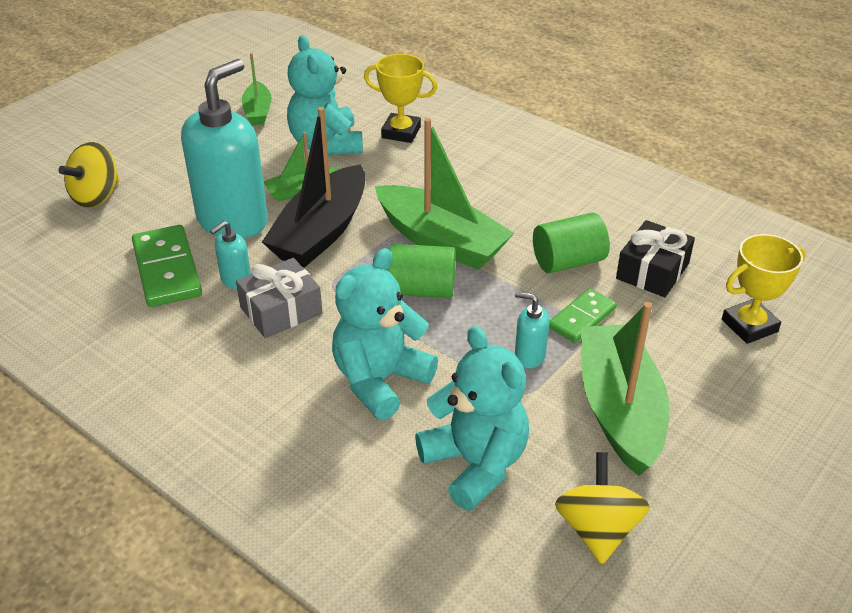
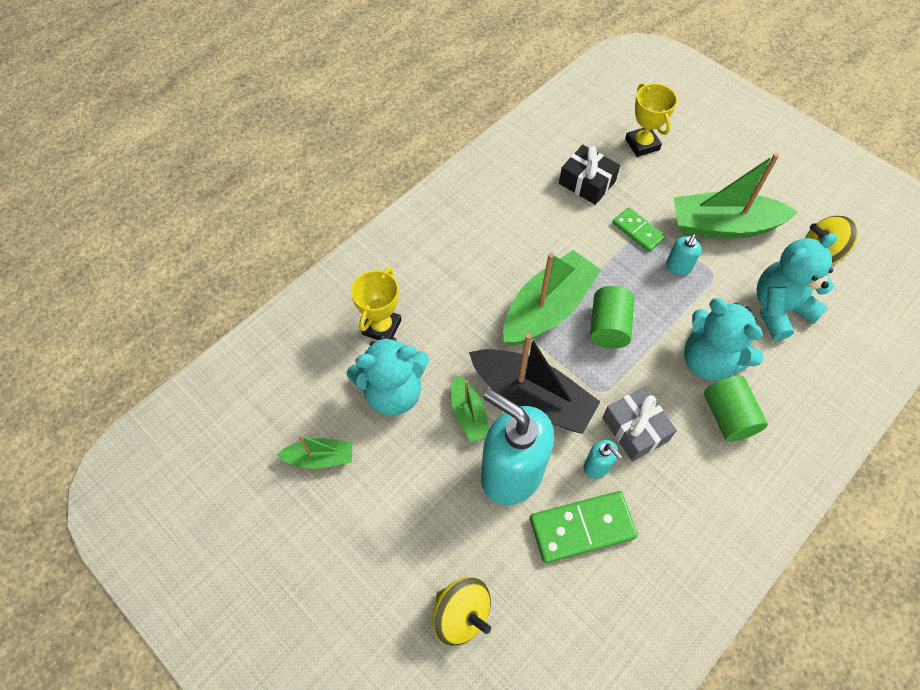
camera: 85 degrees left, 20 degrees up
green cylinder [533,212,610,273] -> green cylinder moved to [704,375,768,442]

